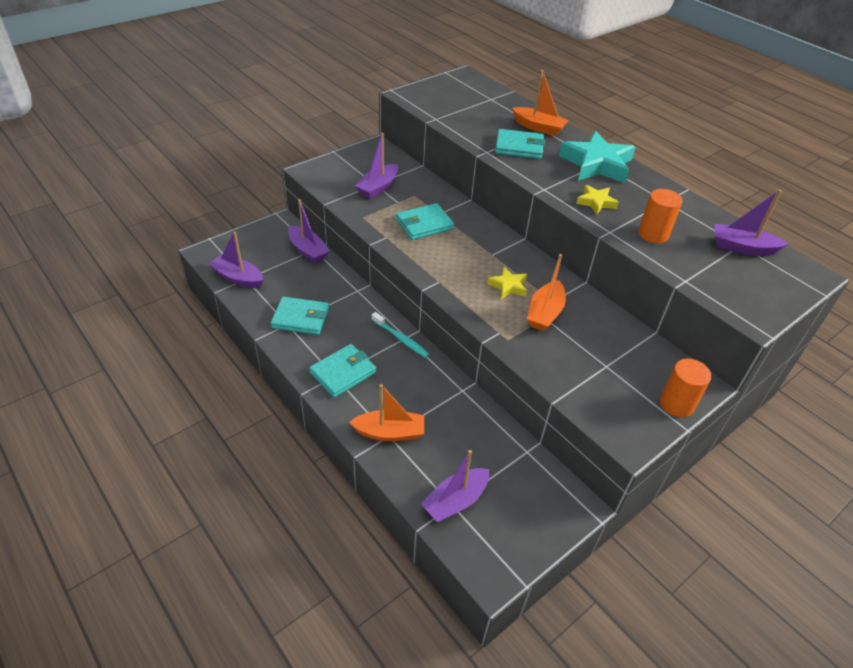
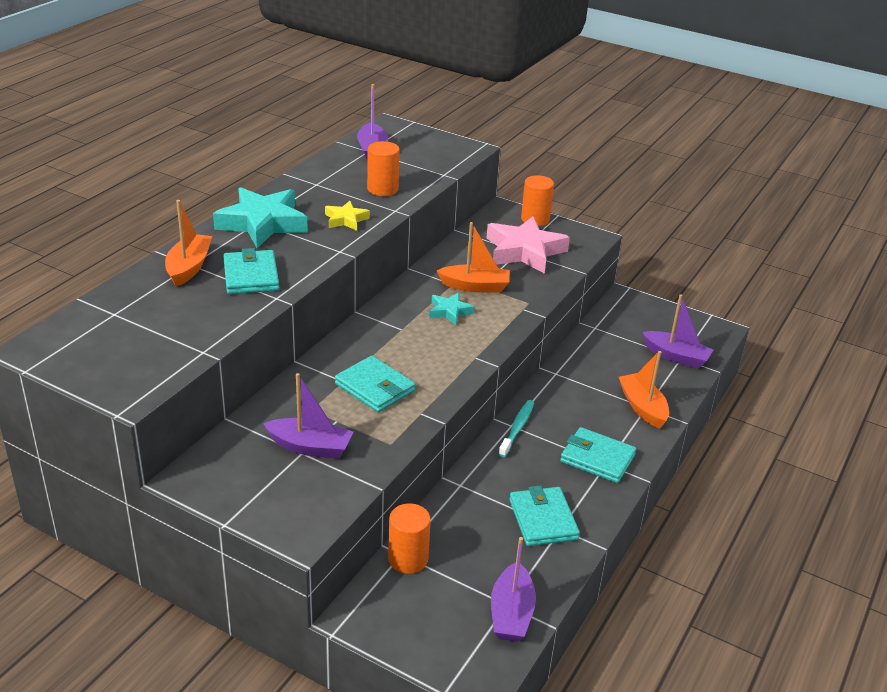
camera: 110 degrees left, 10 degrees down
purple boat [288,199,330,263] -> orange cylinder [388,503,431,574]
yellow star [487,267,527,299] -> turquoise star [429,292,475,325]
none -> pink star [487,216,570,274]

